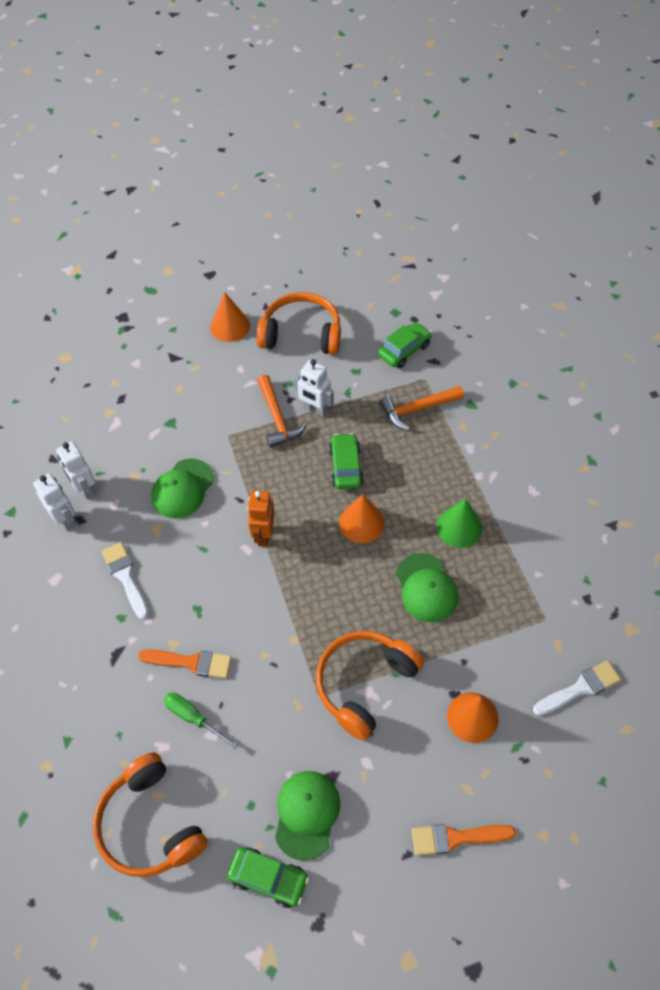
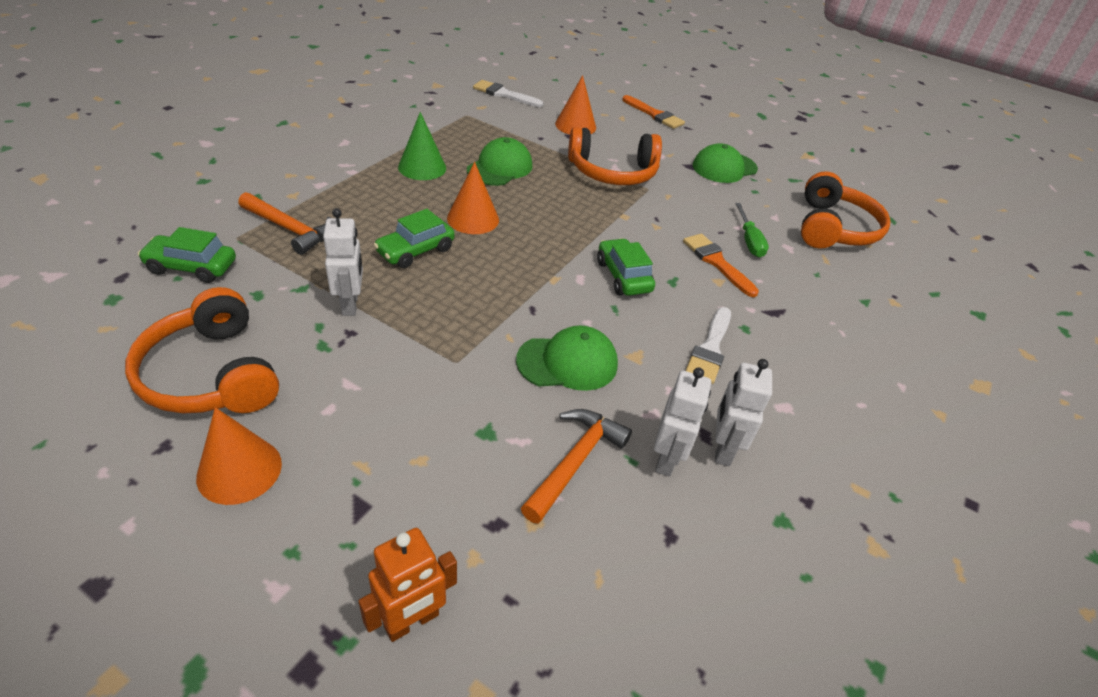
camera: 135 degrees left, 15 degrees down
green car [227,847,309,908] -> green car moved to [597,238,655,296]
orange robot [247,490,275,547] -> orange robot moved to [358,528,457,642]
orange hammer [257,375,307,448] -> orange hammer moved to [521,409,632,524]

